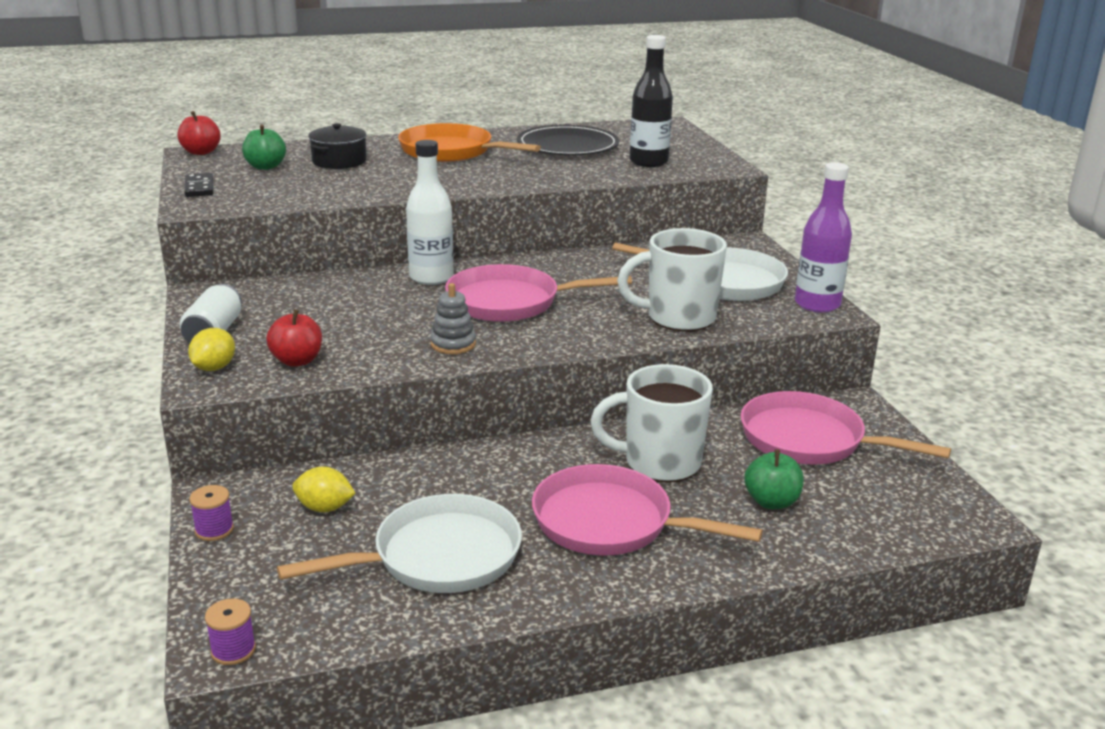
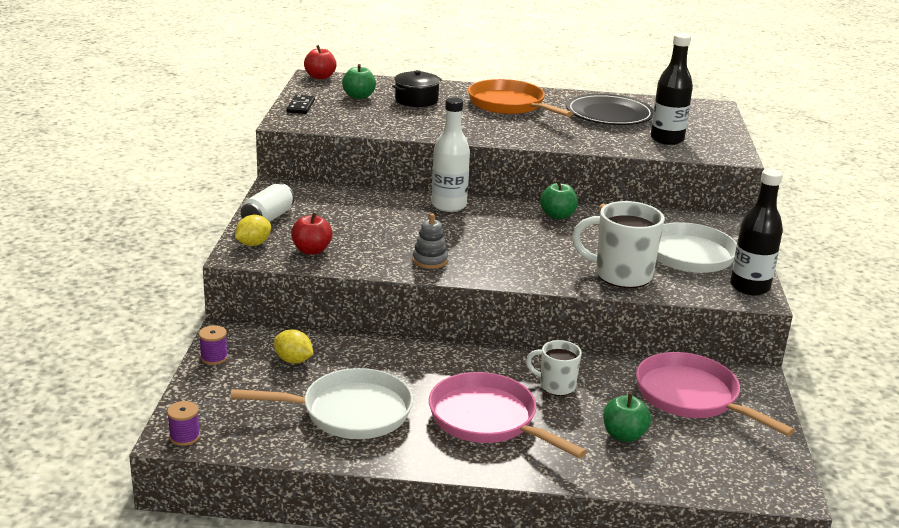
camera: 20 degrees right, 0 degrees up
pink pan [445,264,632,322] -> none
white mug [591,364,713,482] -> white mug [526,340,582,396], size x0.58
purple bottle [795,162,852,313] -> black bottle [730,169,783,295]
none -> green apple [540,180,578,219]

